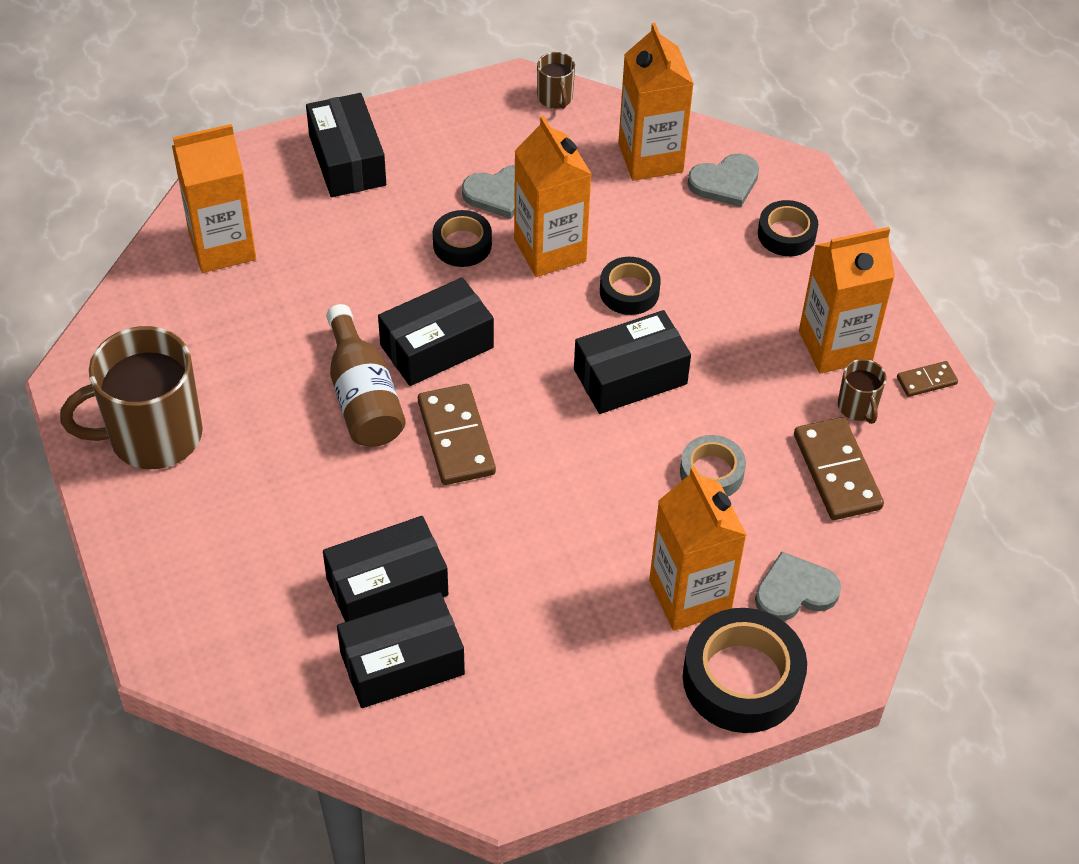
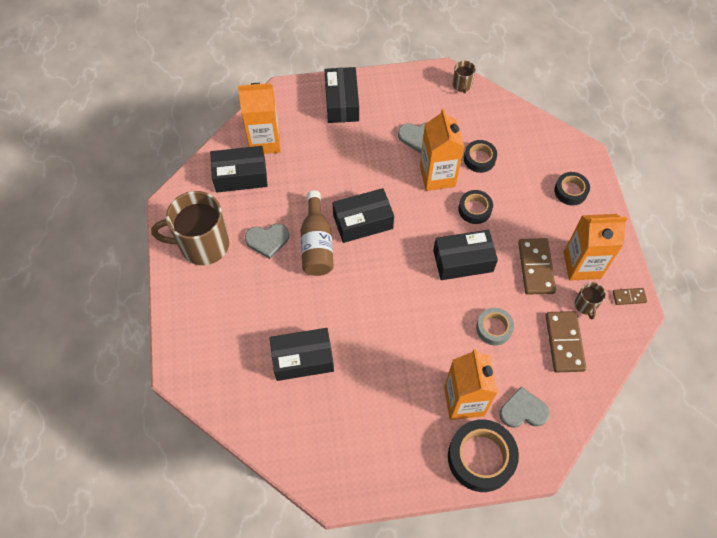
camera: 15 degrees right, 10 degrees up
black box [337,592,465,708] -> black box moved to [210,146,268,192]
brown domino [418,384,496,485] -> brown domino moved to [518,238,556,295]
black tape [433,210,492,267] -> black tape moved to [464,140,497,173]
orange carton [618,23,694,181] -> none
grey heart [688,153,759,207] -> grey heart moved to [245,224,289,259]

